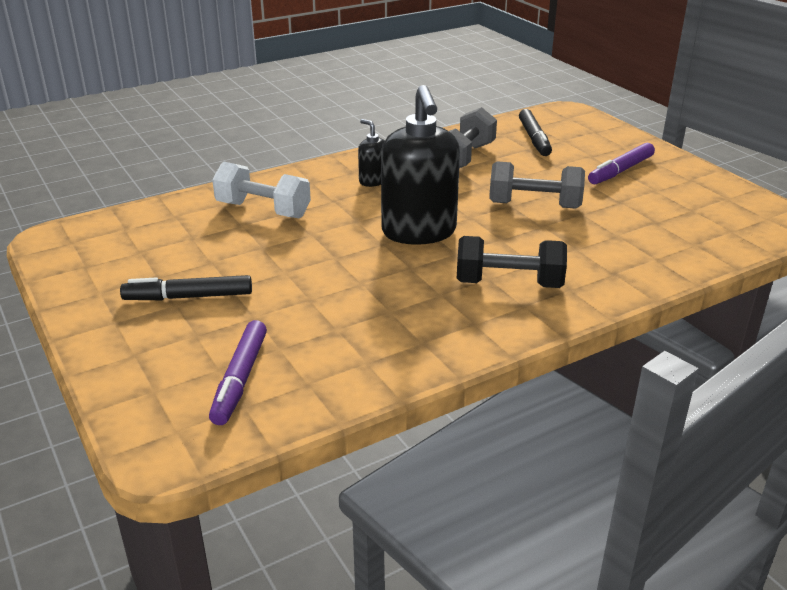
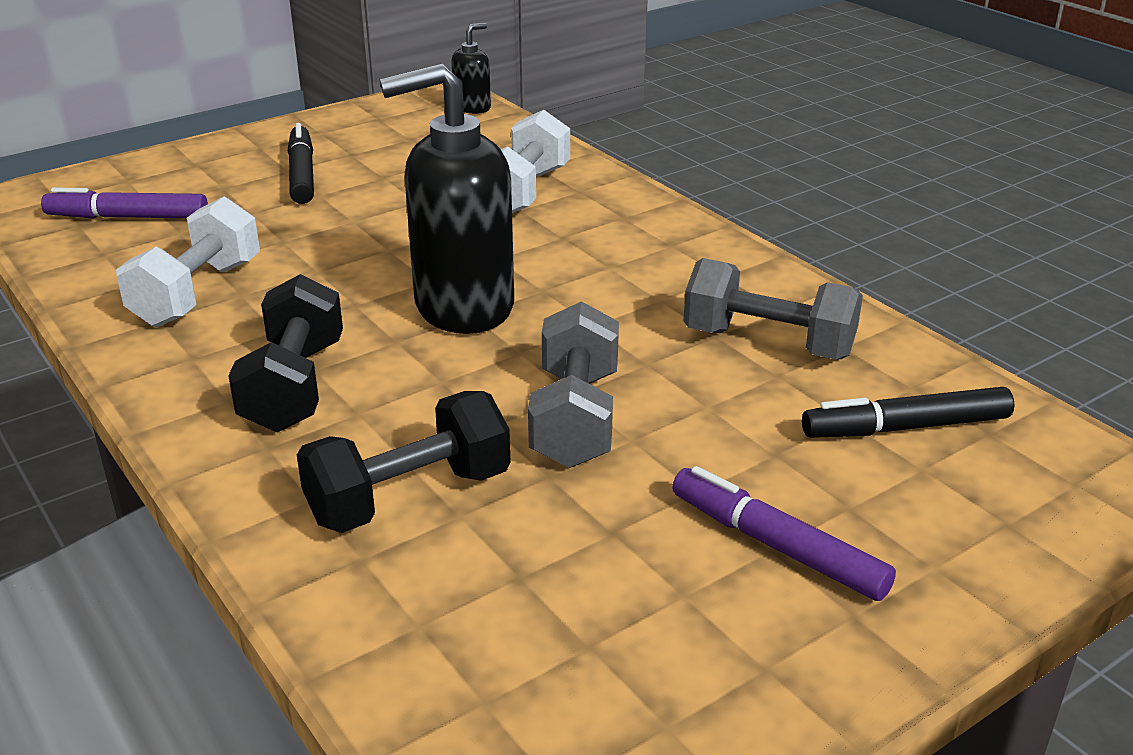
camera: 85 degrees right, 0 degrees up
black soap dispenser [358,119,385,187] -> black soap dispenser moved to [451,23,491,114]
none -> white dumbbell [116,197,260,327]
none -> black dumbbell [297,391,511,533]

